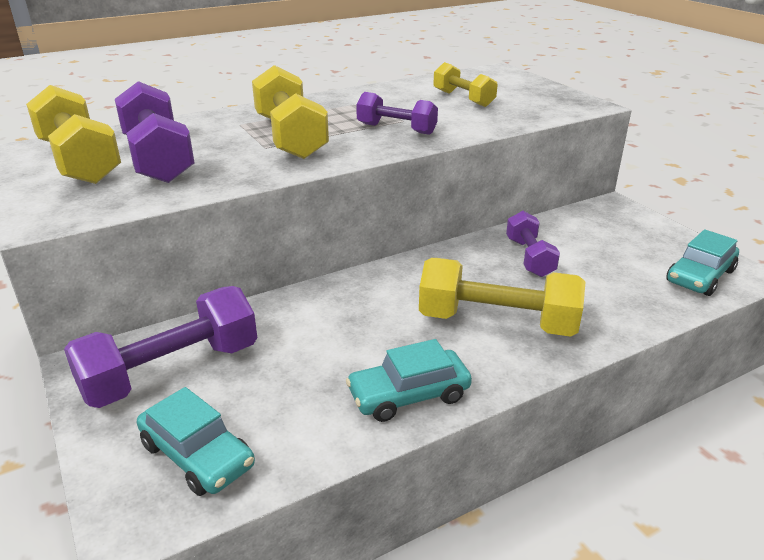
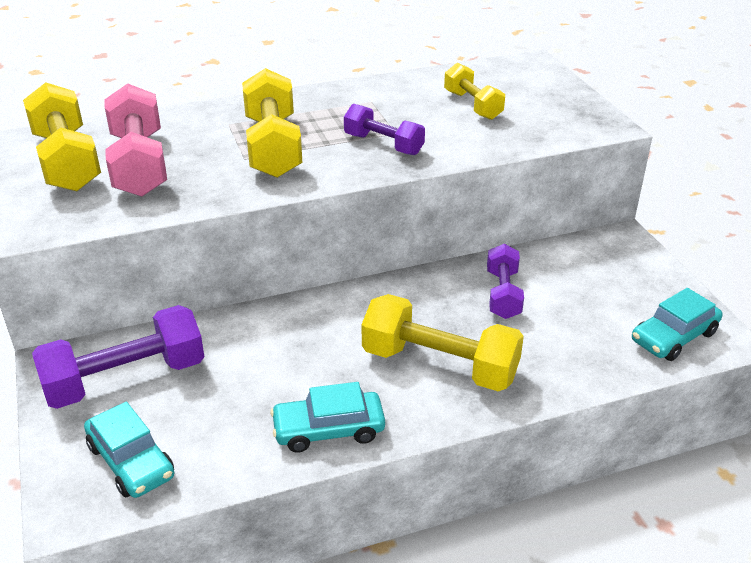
camera: 10 degrees right, 5 degrees up
purple dumbbell [115,81,194,183] -> pink dumbbell [104,84,167,197]

